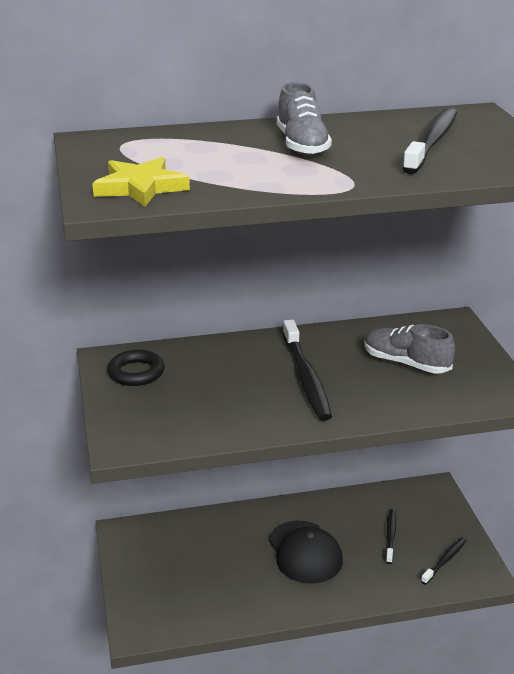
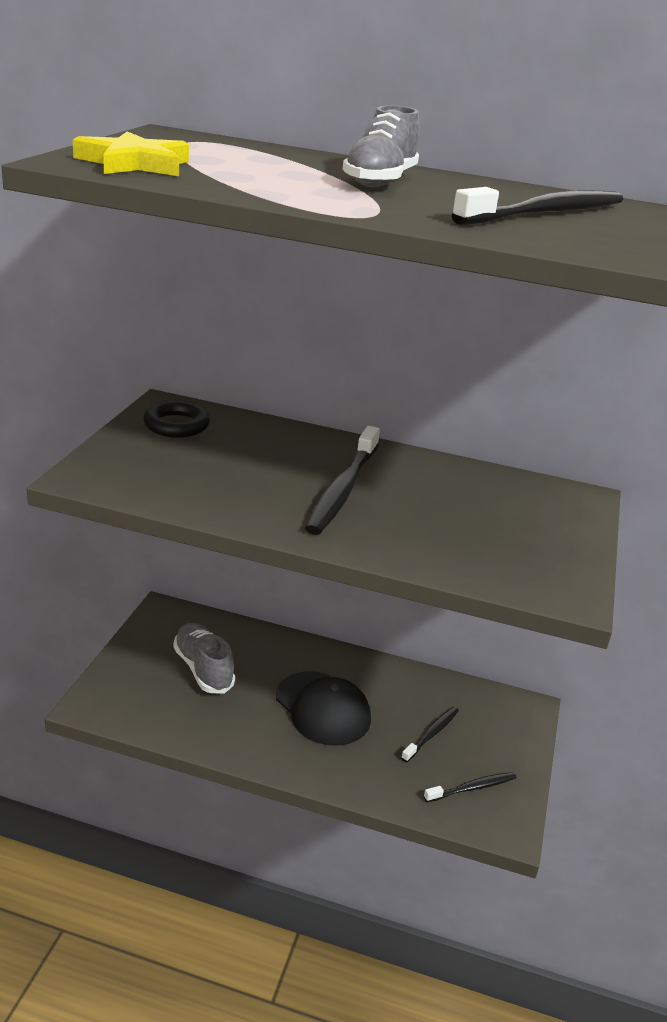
camera: 25 degrees right, 0 degrees up
black cap [269,521,343,583] -> black cap turned 45 degrees counterclockwise [276,671,371,746]
grey shoe [364,324,455,373] -> grey shoe moved to [173,623,235,694]

